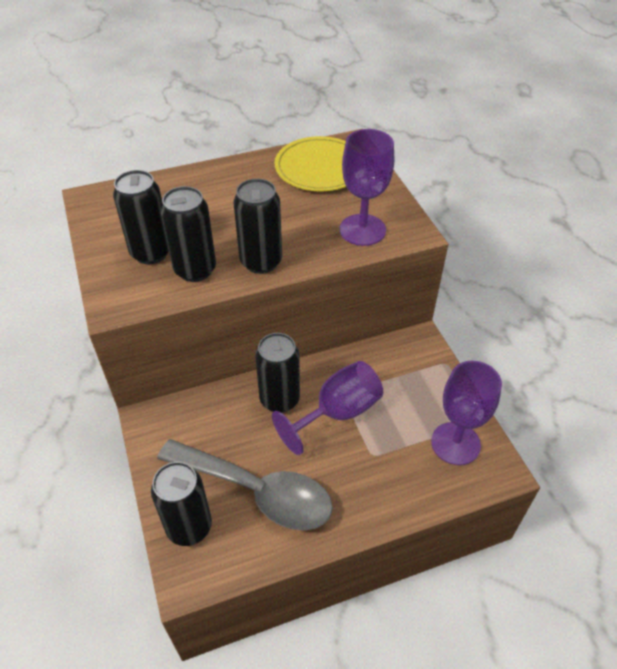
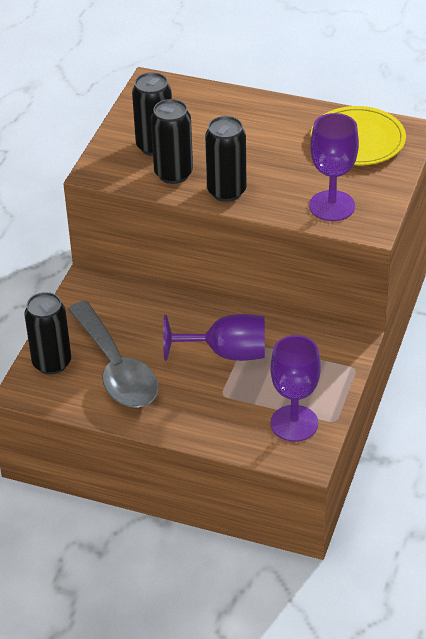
camera: 40 degrees right, 5 degrees down
black can [255,333,300,413] -> none

